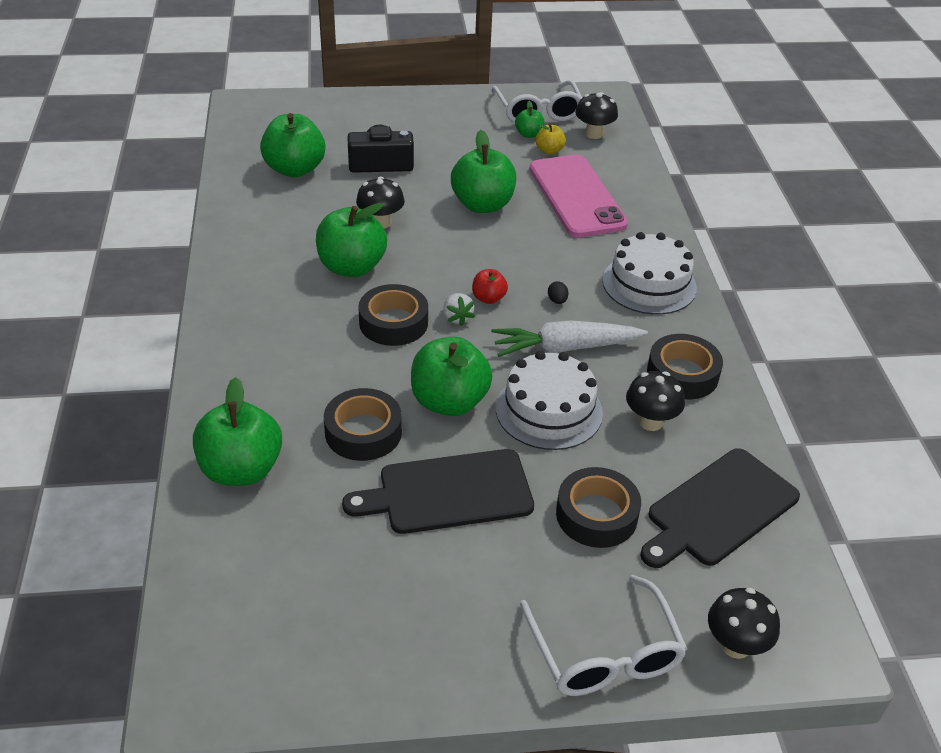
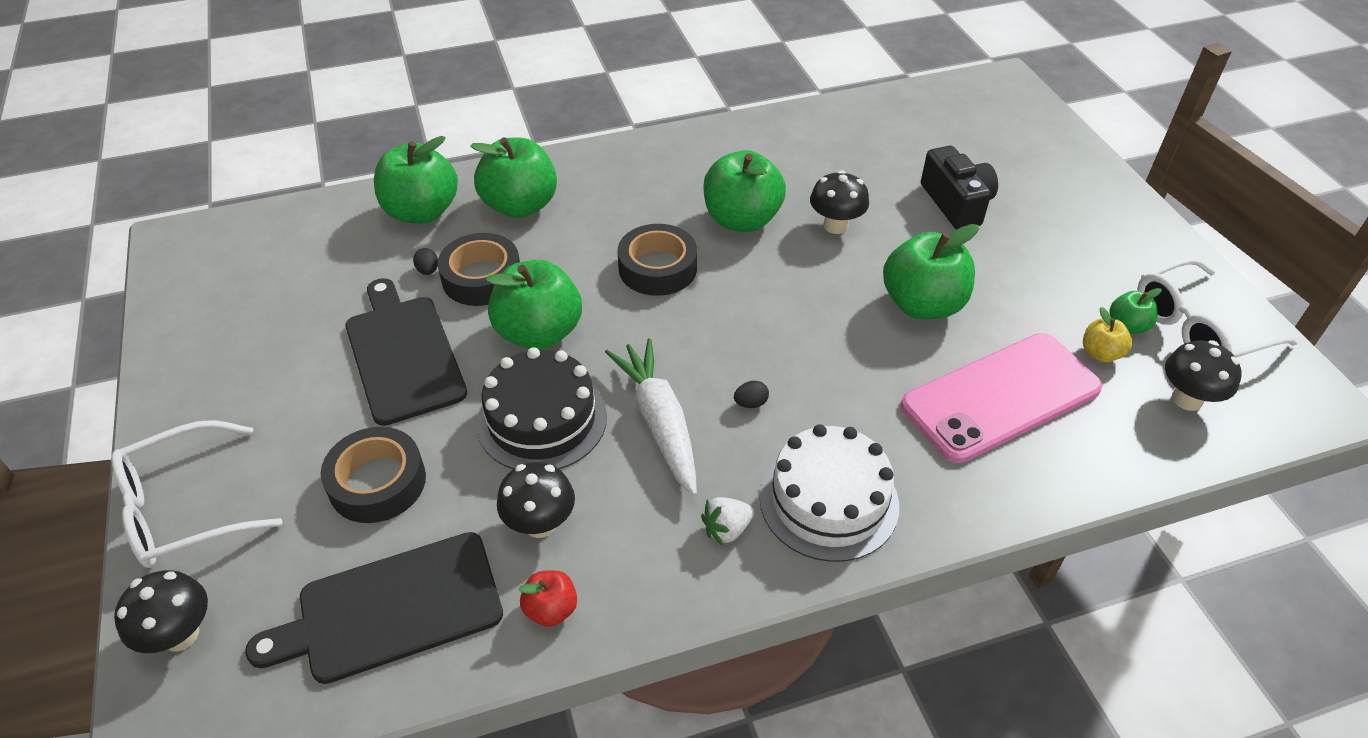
camera: 80 degrees right, 5 degrees up
green apple [260,113,325,177] -> green apple moved to [470,137,557,218]
white strawberry [443,293,475,326] -> white strawberry moved to [701,497,754,546]
red apple [472,269,508,304] -> red apple moved to [519,570,577,627]
white cake [496,351,603,450] -> black cake [476,347,607,469]
black cutting board [640,448,800,568] -> black cutting board turned 60 degrees counterclockwise [245,532,503,684]
black tape [647,334,723,399] -> none
none -> black egg [413,248,438,275]

